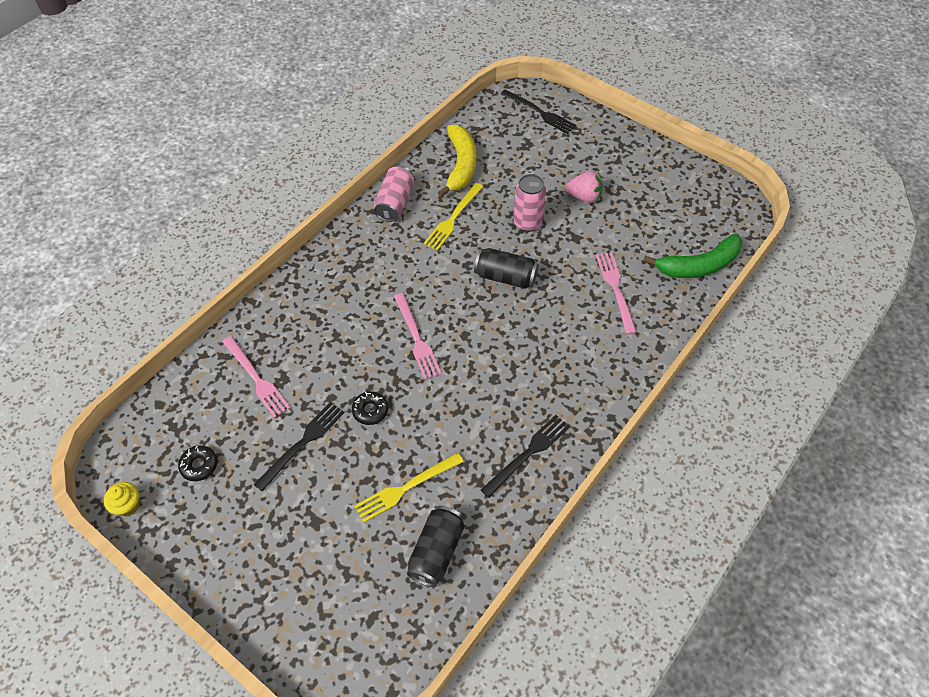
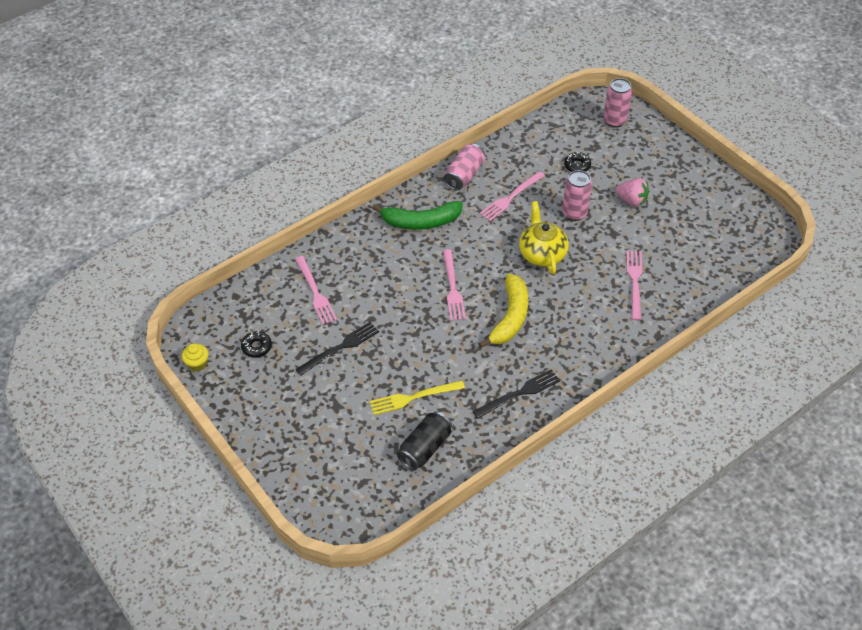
camera: 15 degrees right, 5 degrees down
black donut [352,391,388,425] -> black donut moved to [564,151,591,172]
yellow fork [424,183,483,251] -> pink fork [480,171,545,221]
yellow banana [438,125,477,197] -> yellow banana moved to [478,274,528,348]
black can [474,248,539,289] -> yellow teapot [519,201,569,274]
black fork [501,89,576,134] -> pink can [603,78,632,128]
green banana [643,233,742,278] -> green banana moved to [372,201,463,230]

